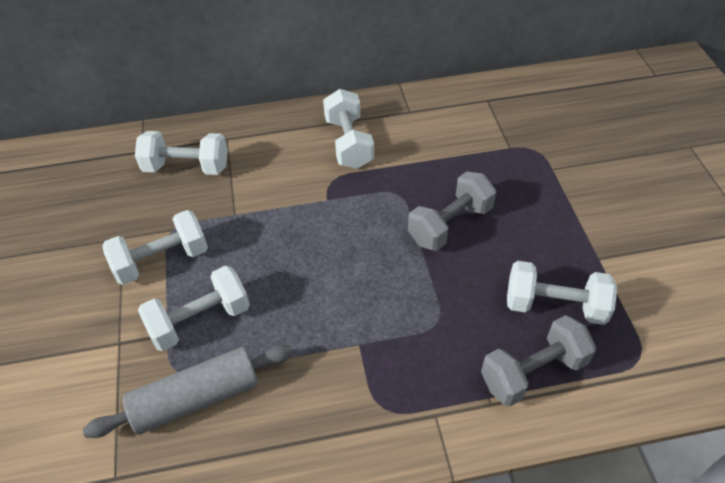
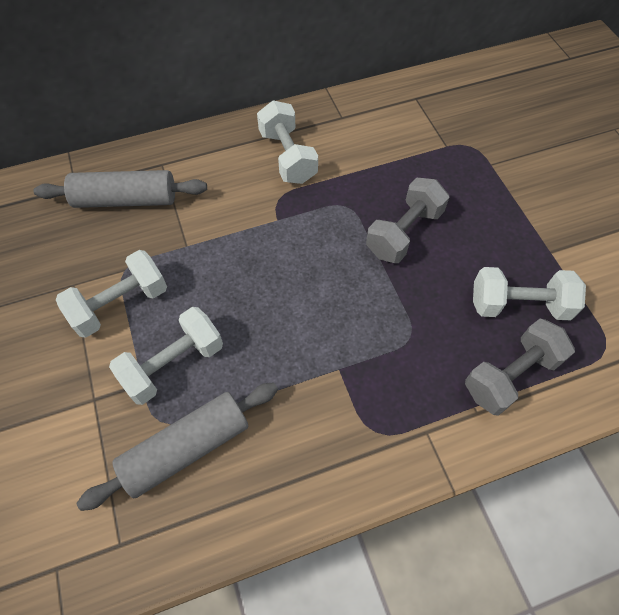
camera: 10 degrees left, 10 degrees up
white dumbbell [135,131,228,175] -> grey rolling pin [33,170,207,208]

